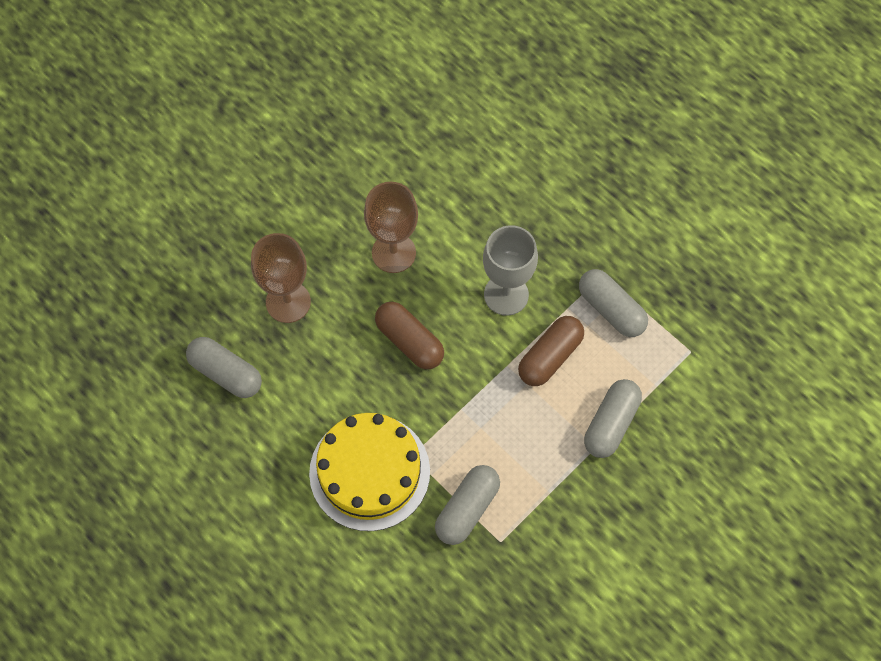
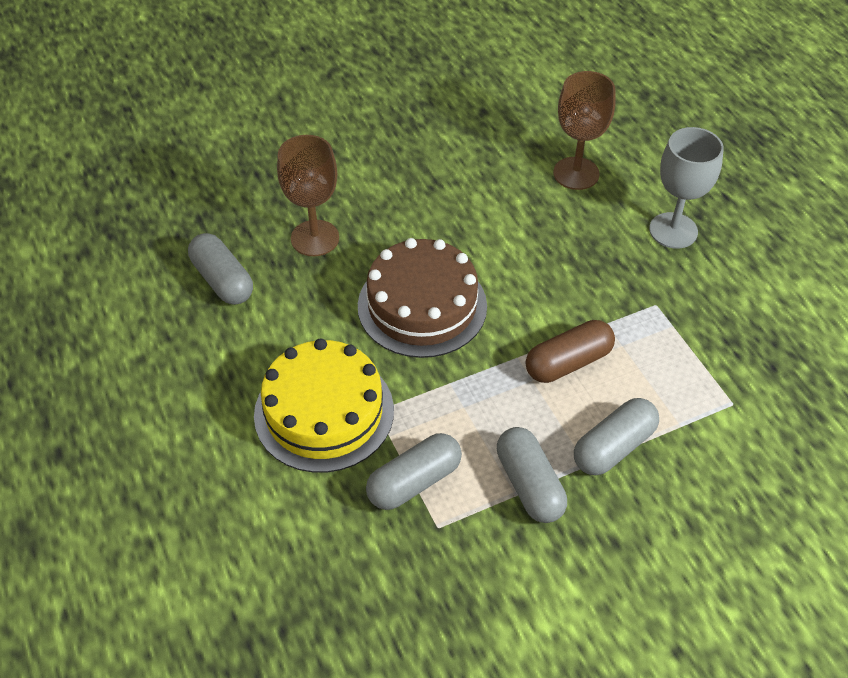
camera: 20 degrees right, 15 degrees down
brown goblet [364,182,418,273] -> brown goblet moved to [553,71,616,190]
brown capsule [375,302,444,369] -> brown cake [358,238,487,358]
grey goblet [483,225,538,316] -> grey goblet moved to [649,127,724,249]
grey capsule [579,269,648,337] -> grey capsule moved to [497,427,567,523]

